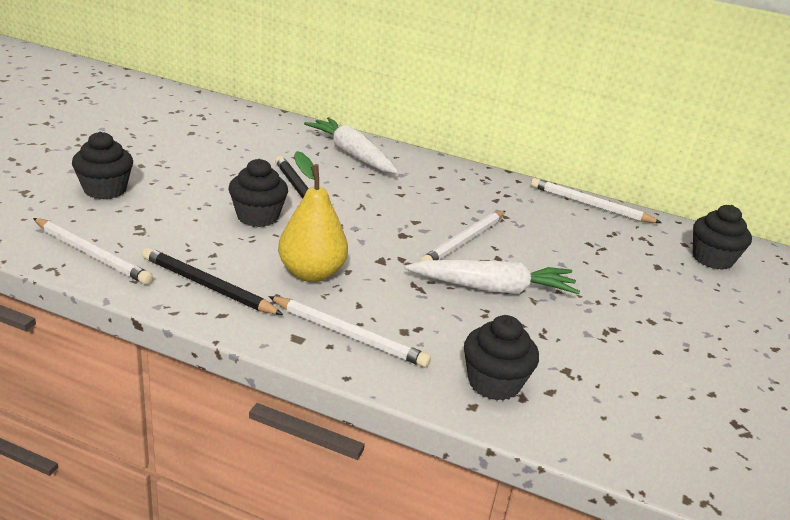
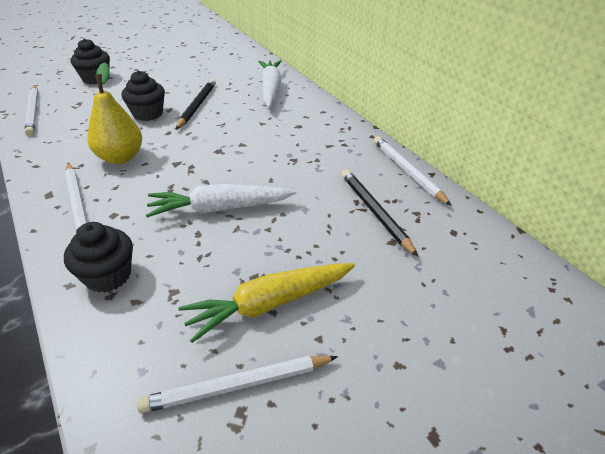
camera: 40 degrees right, 10 degrees up
black pencil [142,247,284,315] -> black pencil moved to [342,169,418,257]
white carrot [405,260,580,294] -> white carrot turned 135 degrees clockwise [146,184,297,217]
white pencil [420,211,505,262] -> white pencil moved to [137,356,338,413]
black cupcake [693,205,752,270] -> none
none -> yellow carrot [178,263,355,343]

